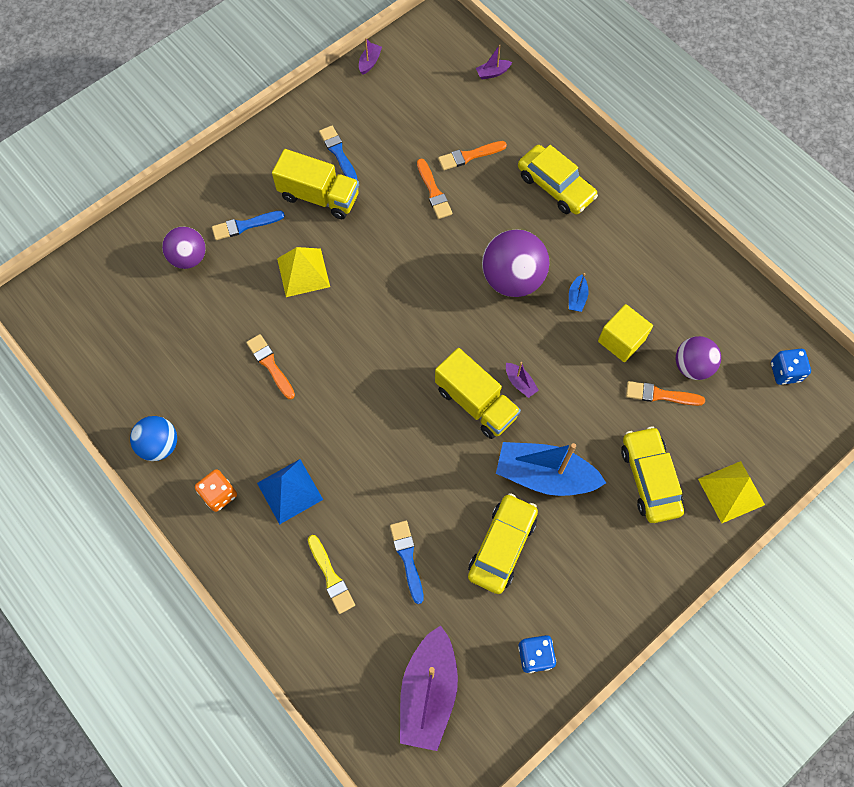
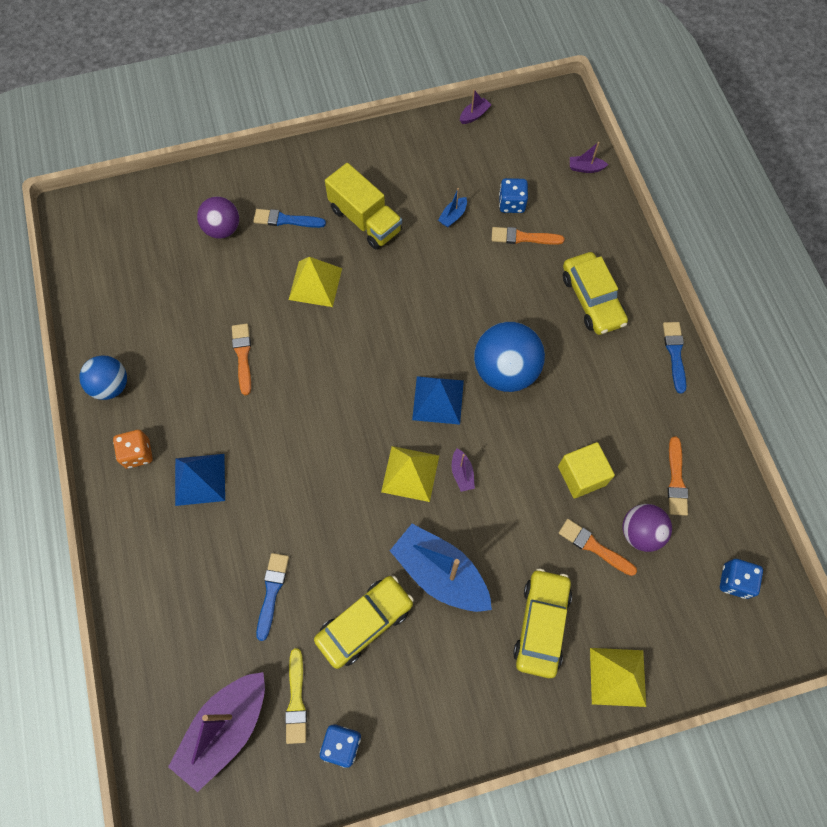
camera: 25 degrees right, 0 degrees up
yellow brush [308,535,355,614] -> yellow brush moved to [285,648,307,744]
blue brush [319,125,358,180] -> blue brush moved to [663,322,686,394]
orange brush [417,159,452,219] -> orange brush moved to [668,436,688,516]
yellow truck [435,348,521,439] -> yellow pyramid [381,446,439,502]
purple ball [482,229,550,297] -> blue ball [474,322,545,392]
blue boat [569,273,589,312] -> blue boat moved to [438,188,467,227]
none -> blue pyramid [412,376,464,425]
none -> blue dice [499,178,528,213]

